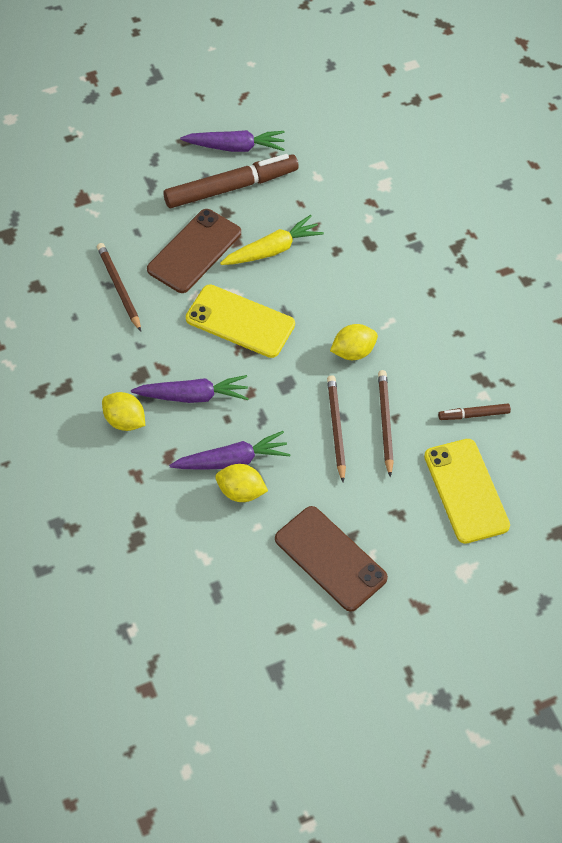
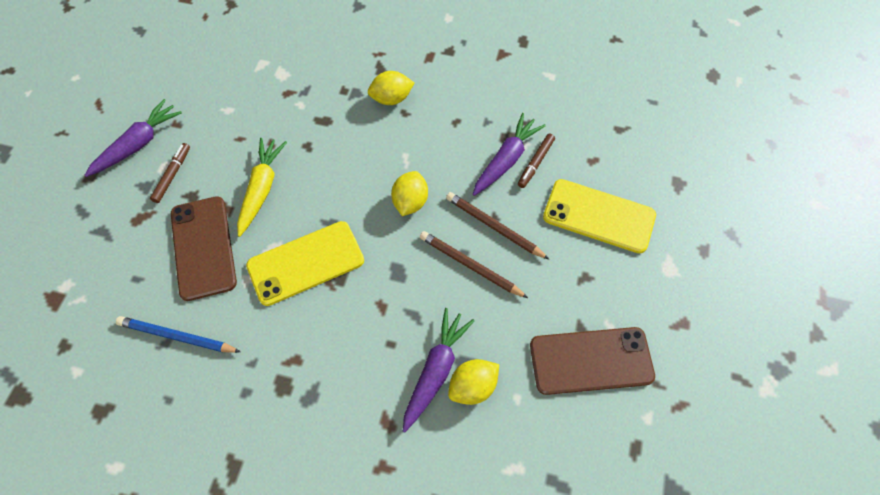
camera: 50 degrees left, 5 degrees up
brown pencil [97,243,141,332] -> blue pencil [116,316,241,353]
yellow lemon [102,392,145,431] -> yellow lemon moved to [368,71,414,105]
purple carrot [131,375,249,403] -> purple carrot moved to [473,113,546,196]
brown marker [163,154,299,208] -> brown marker [150,143,190,203], size x0.47

